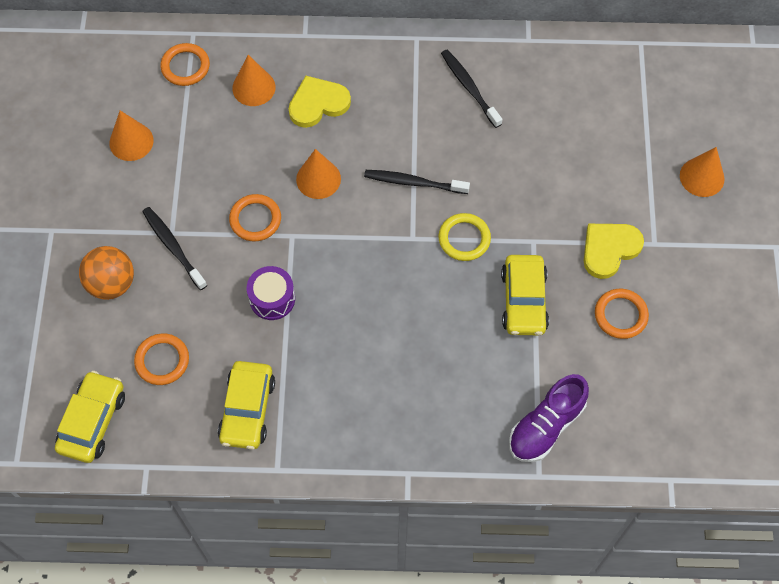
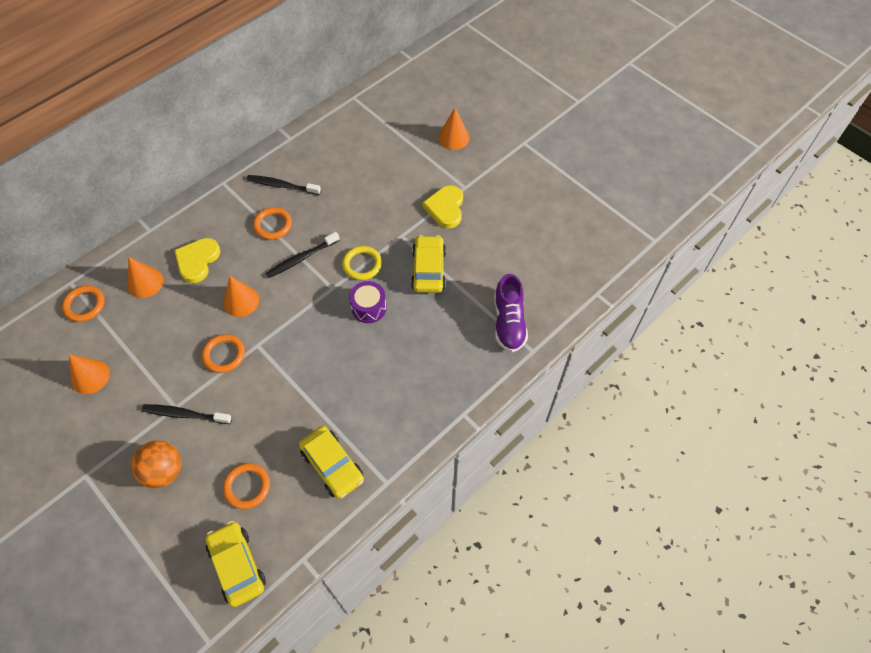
camera: 45 degrees left, 5 degrees down
purple drum [247,266,295,320] -> purple drum moved to [349,281,387,323]
yellow car [501,255,549,335] -> yellow car turned 135 degrees counterclockwise [411,235,446,293]
orange ring [595,289,649,339] -> orange ring moved to [253,207,292,240]

